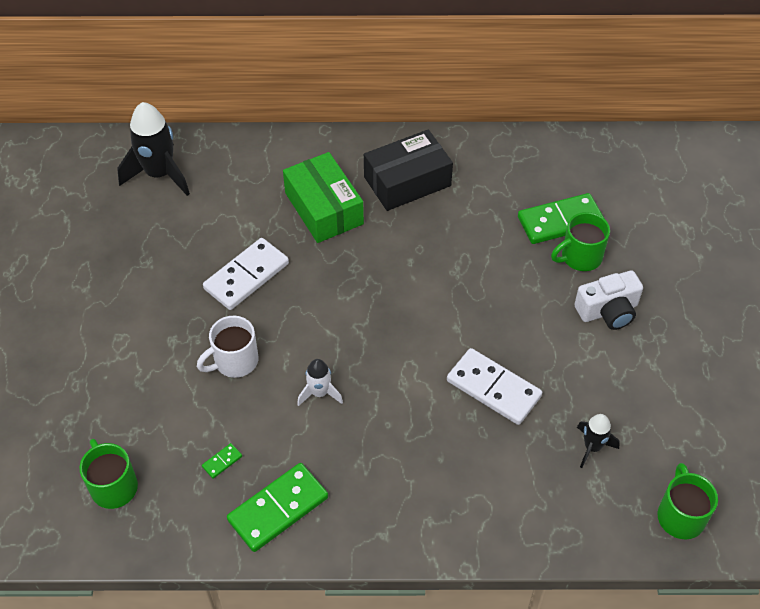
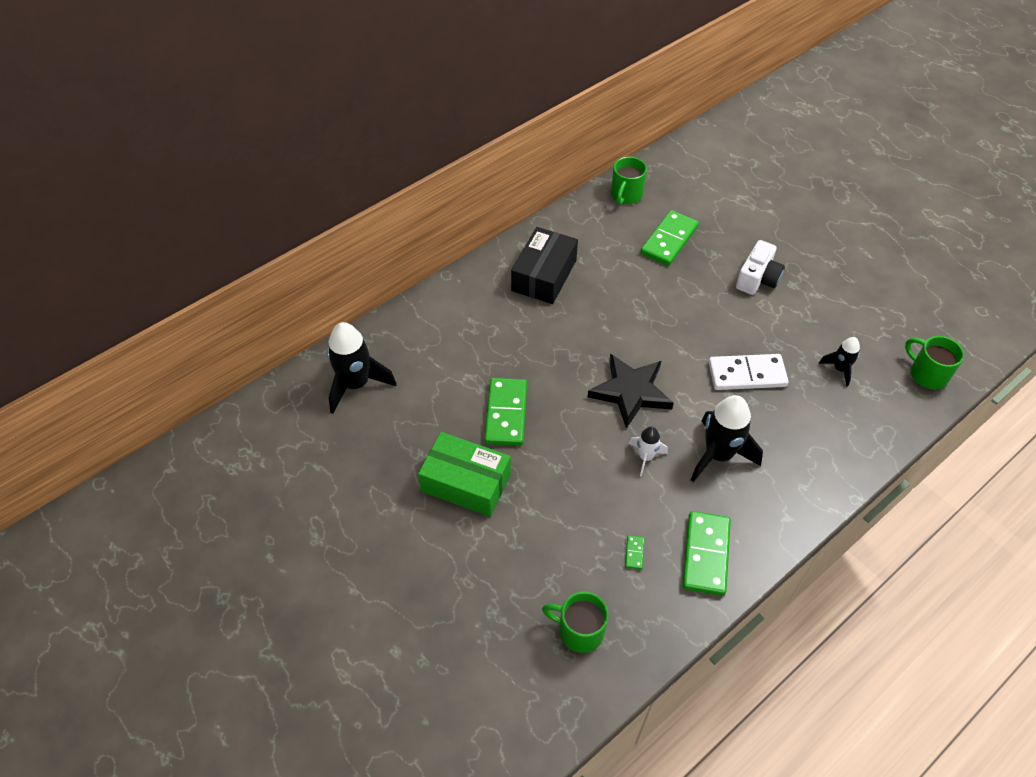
camera: 40 degrees left, 0 degrees up
white mug [197,316,258,378] -> none
white domino [203,238,289,310] -> green domino [484,378,527,446]
green box [283,152,364,243] -> green box moved to [418,432,511,517]
green mug [551,212,610,271] -> green mug moved to [611,157,647,205]
none -> black star [588,354,674,429]
none -> black rocket [691,395,763,482]

